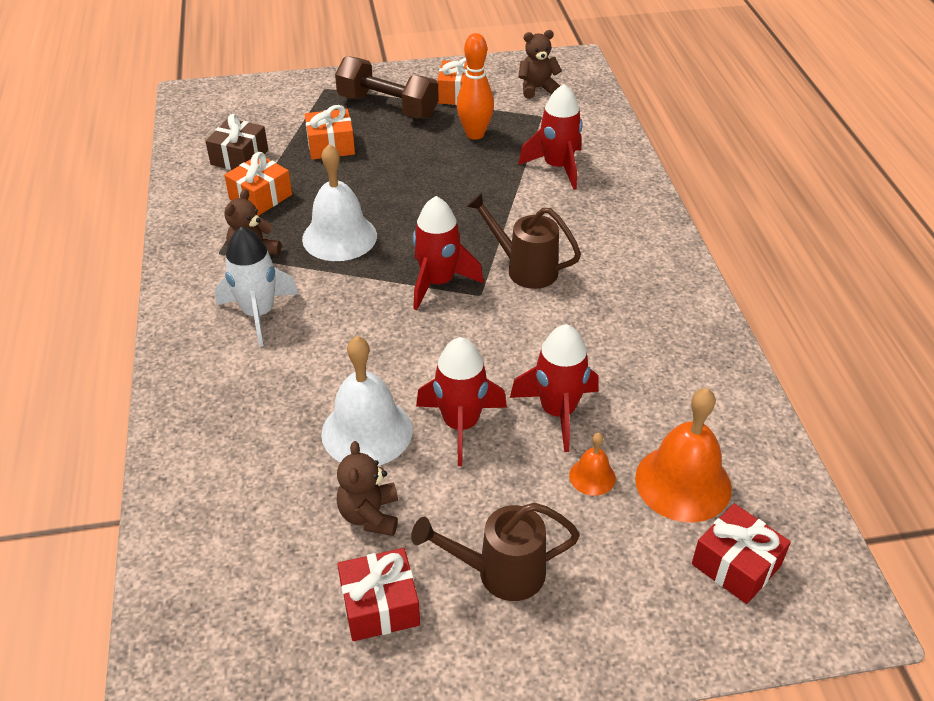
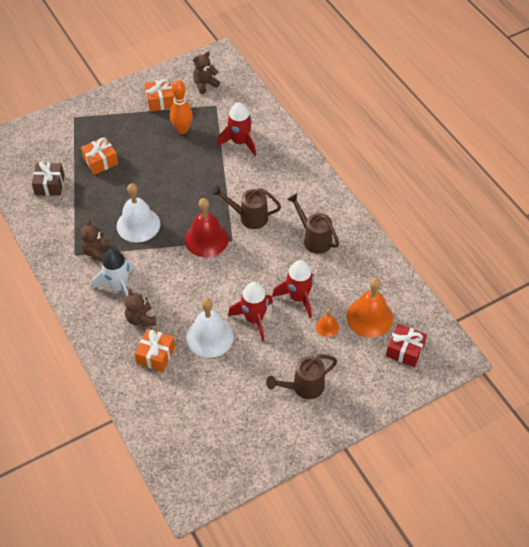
camera: 20 degrees left, 10 degrees up
orange gift [224,152,292,216] -> orange gift moved to [134,329,175,372]
brown dumbbell [335,56,439,119] -> none
brown teddy bear [337,441,398,536] -> brown teddy bear moved to [125,289,156,327]
red gift [337,548,420,641] -> none
red rocket [413,196,484,310] -> red bell [185,198,229,257]
none -> brown watering can [287,193,339,254]

